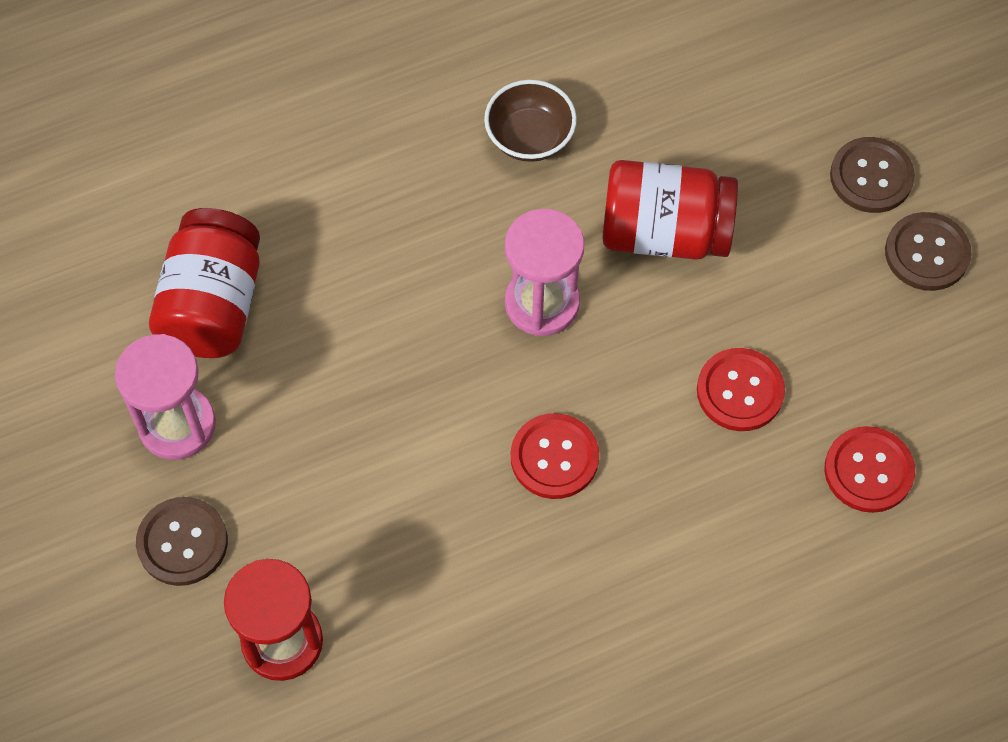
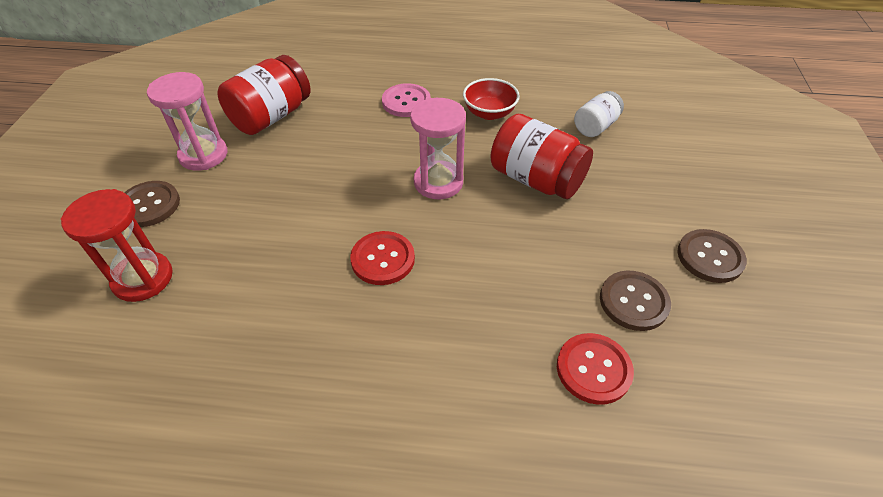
camera: 30 degrees right, 15 degrees down
brown bowl [484,80,577,162] -> red bowl [463,78,520,120]
red button [697,348,785,431] -> none
brown button [830,137,915,213] -> brown button moved to [600,271,671,331]
none -> pink button [382,83,431,117]
none -> white jar [574,91,624,137]

